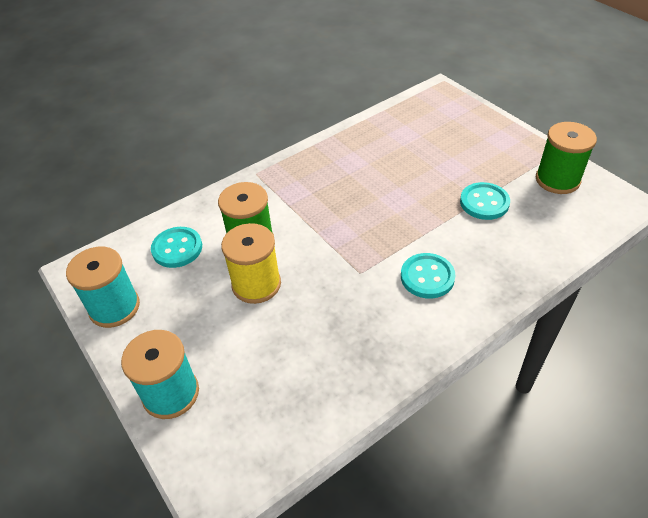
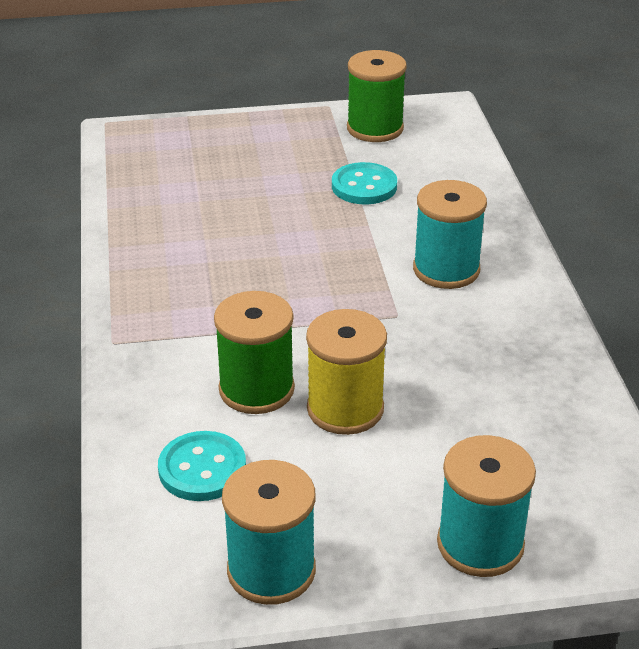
camera: 65 degrees left, 10 degrees down
turquoise button [401,253,456,299] -> turquoise spool [413,180,487,289]

